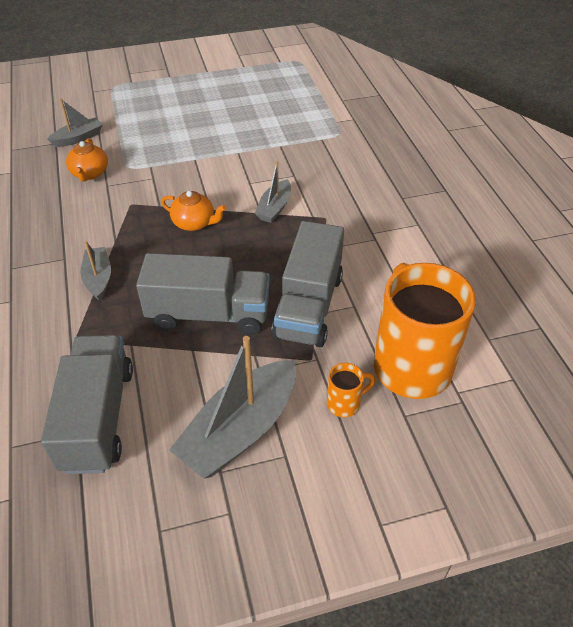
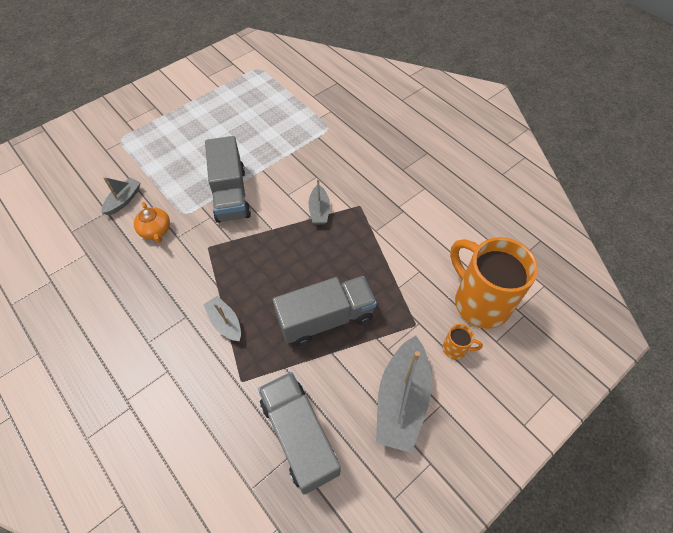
camera: 25 degrees left, 10 degrees up
orange teapot [161,191,226,231] -> none
grey truck [272,221,344,347] -> grey truck moved to [205,136,251,223]
orange mug [327,363,375,417] -> orange mug turned 60 degrees clockwise [443,324,483,360]

